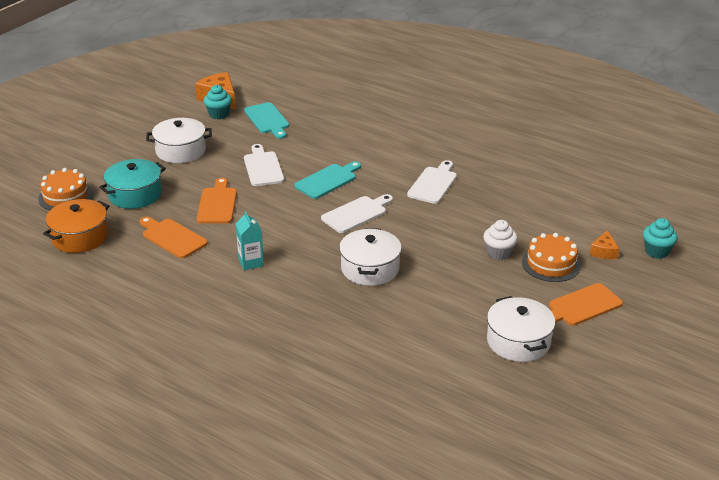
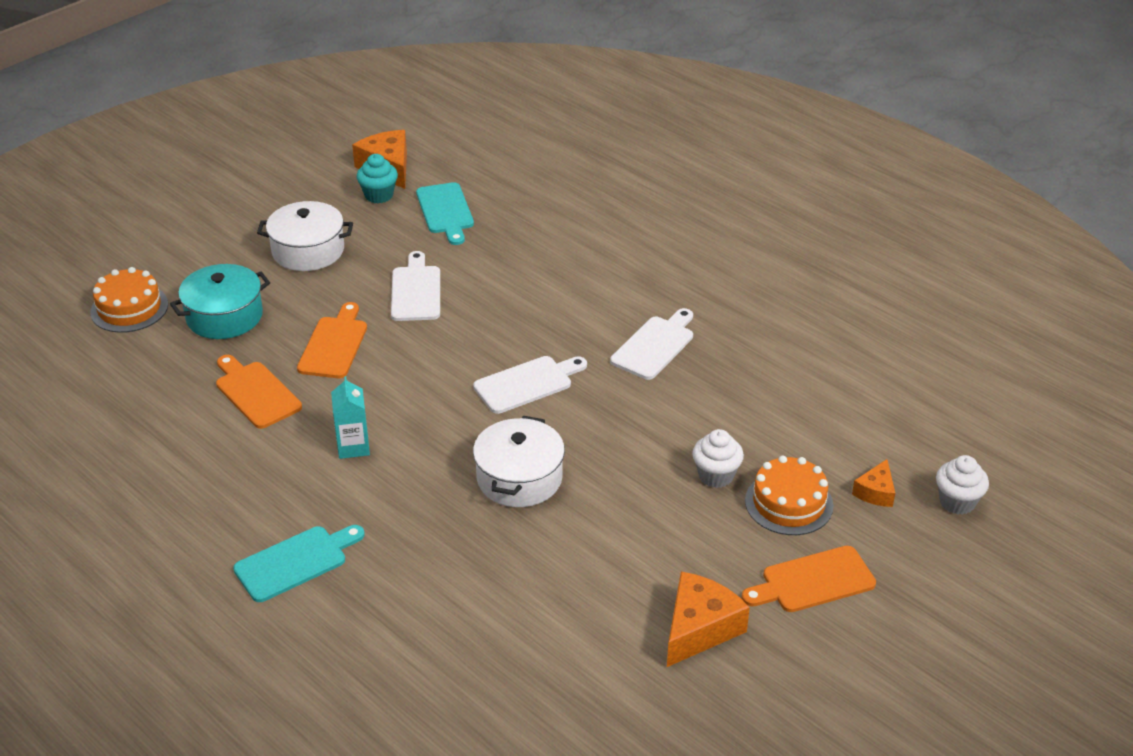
camera: 10 degrees right, 5 degrees up
orange pot [43,199,109,253] -> none
turquoise cutting board [294,161,361,199] -> turquoise cutting board moved to [233,525,365,602]
white pot [487,296,555,362] -> orange cheese [667,571,750,667]
turquoise cupcake [643,218,678,259] -> white cupcake [936,455,989,515]

